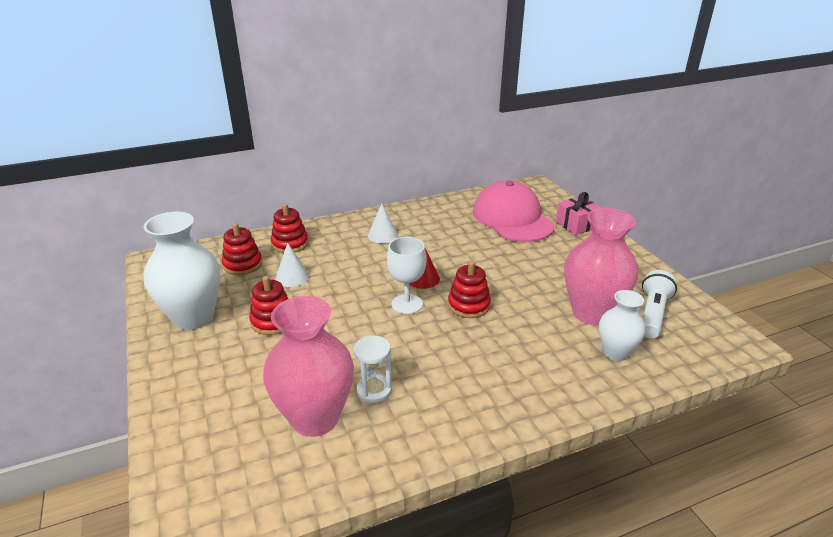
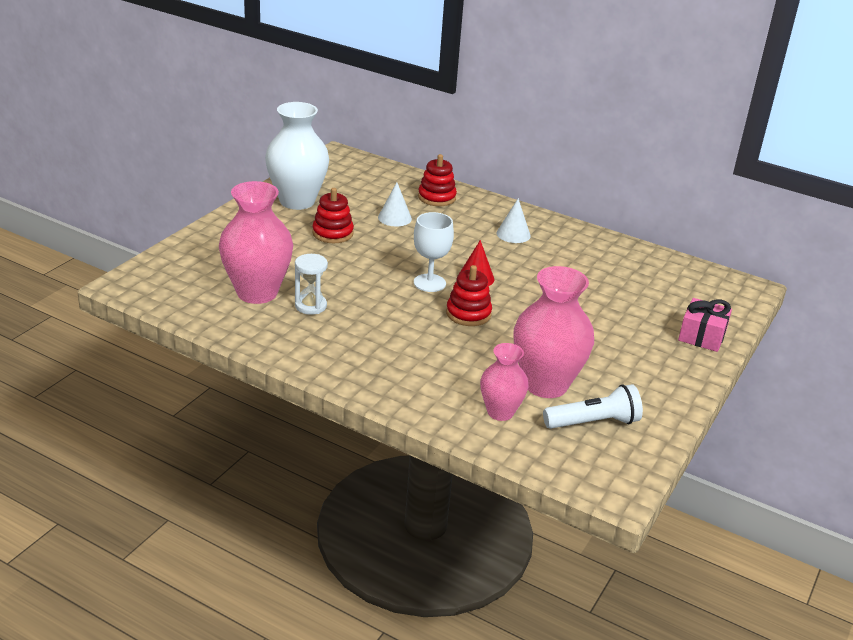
camera: 50 degrees right, 0 degrees up
red stacking toy [222,223,262,275] -> none
pink cap [473,180,555,242] -> none
white vase [599,290,645,361] -> pink vase [480,343,528,421]

